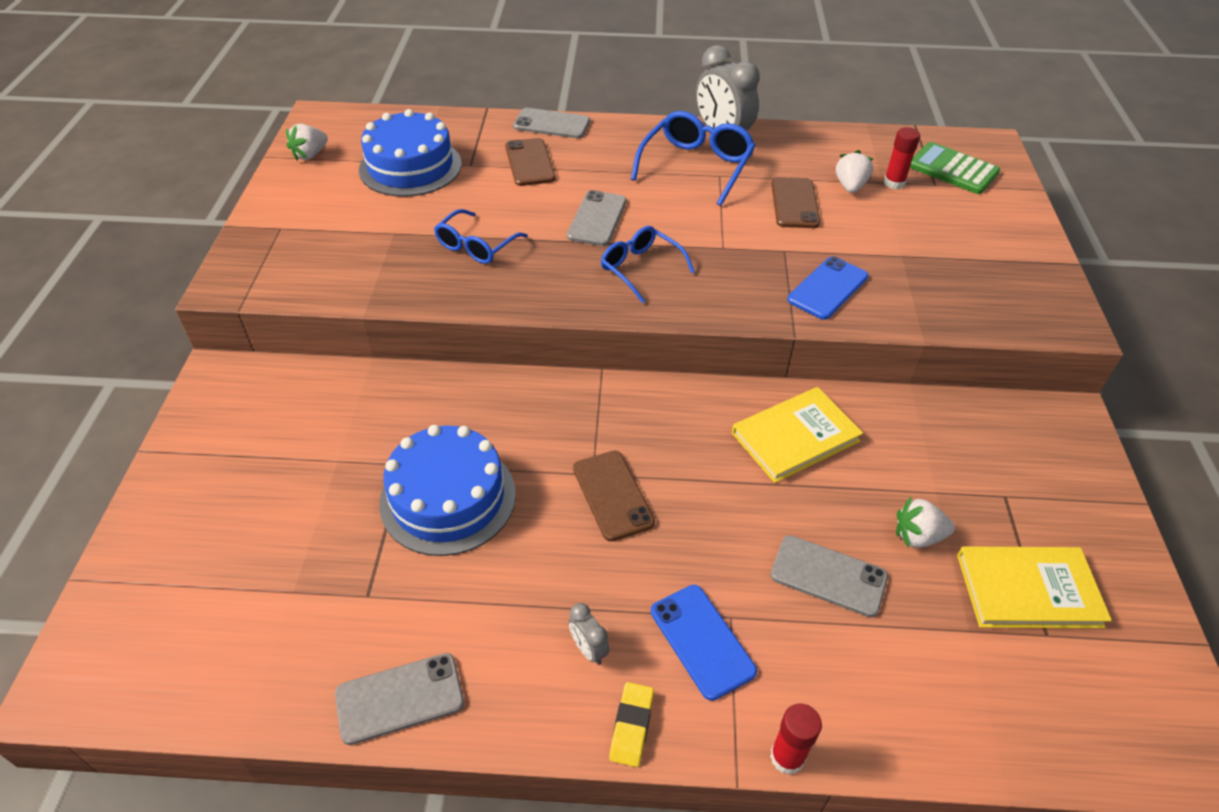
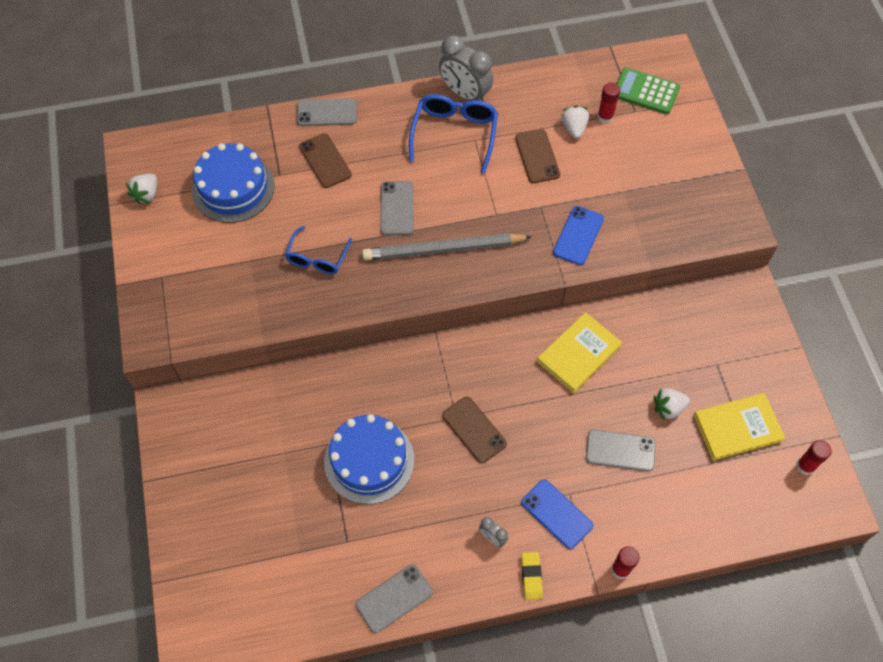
camera: 15 degrees left, 15 degrees up
blue glasses [601,226,695,303] -> grey pencil [362,233,532,261]
none -> red glue stick [796,440,832,475]

